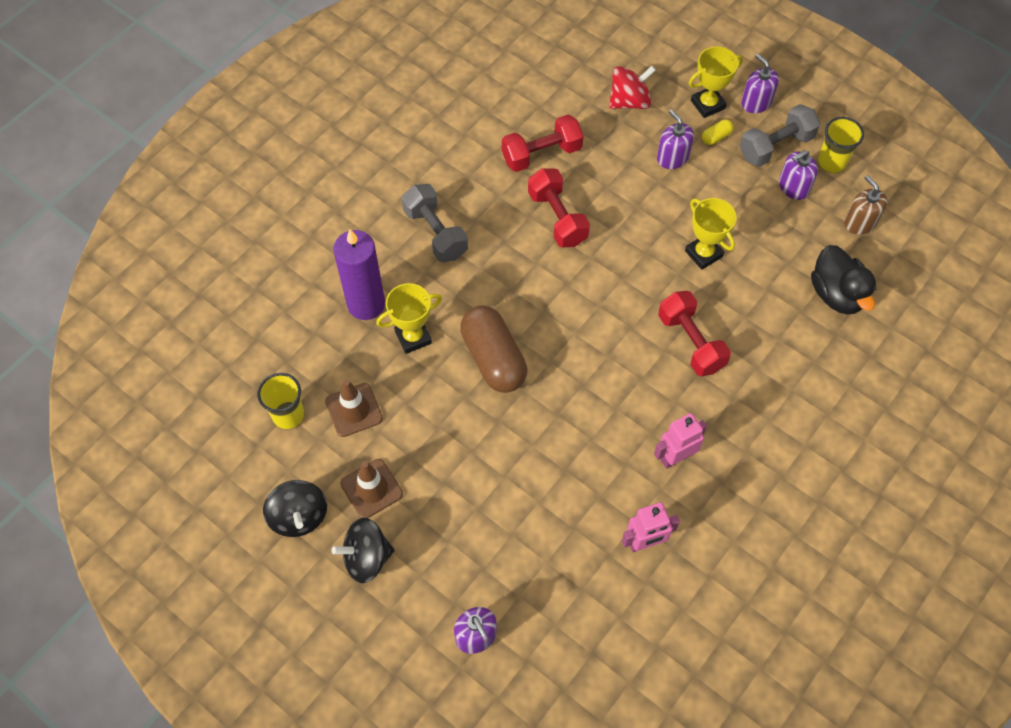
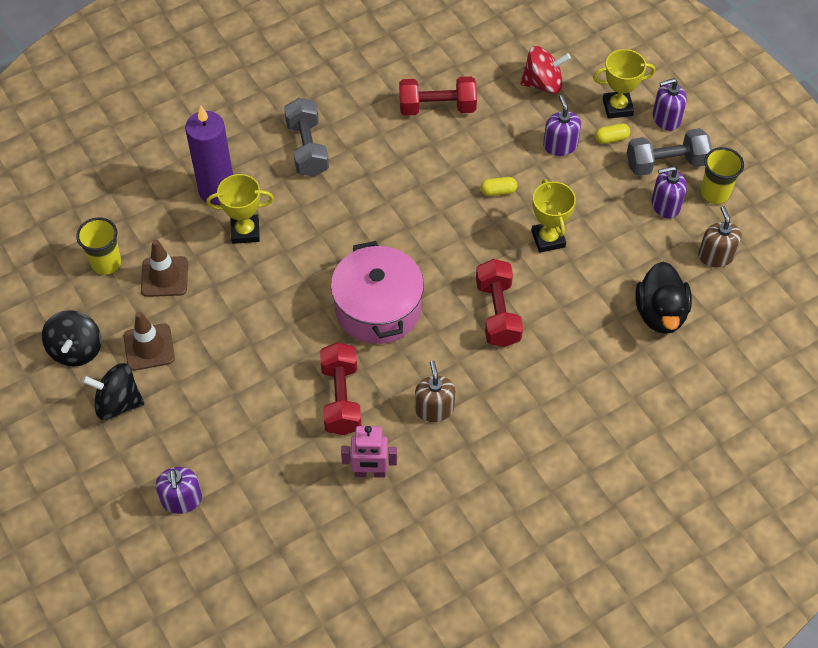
camera: 20 degrees right, 5 degrees down
brown capsule [460,305,527,393] -> none
red dumbbell [528,168,590,247] -> red dumbbell moved to [320,342,361,435]
pink robot [654,413,707,469] -> brown soap dispenser [415,360,455,422]
purple soap dispenser [741,54,779,113] -> purple soap dispenser turned 90 degrees counterclockwise [653,78,687,131]
none -> pink pot [331,241,424,344]
none -> yellow capsule [480,177,517,196]

